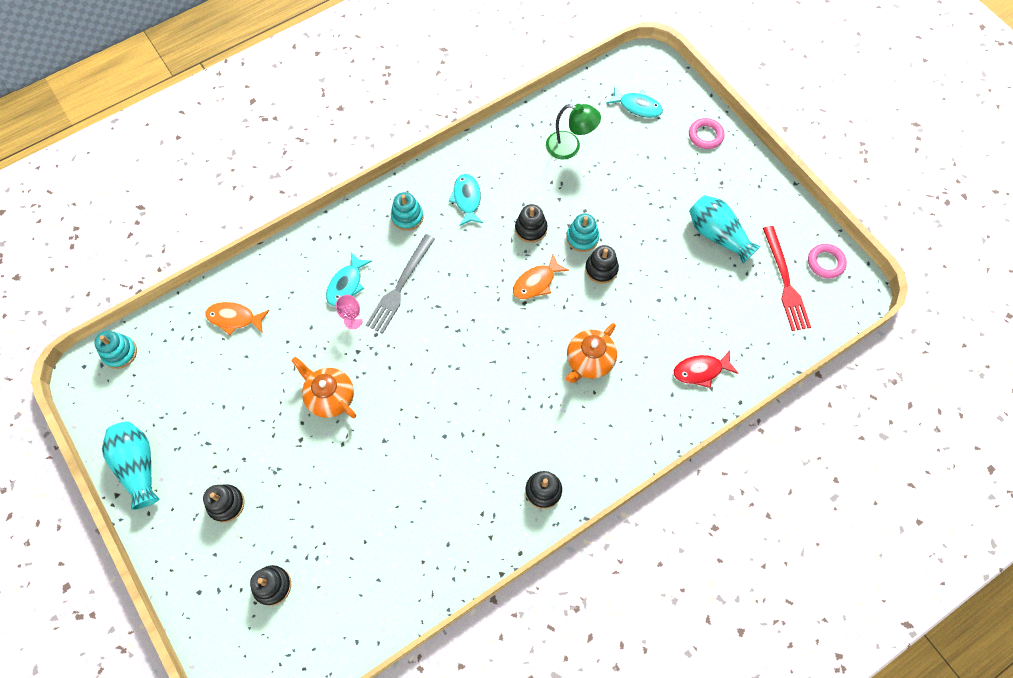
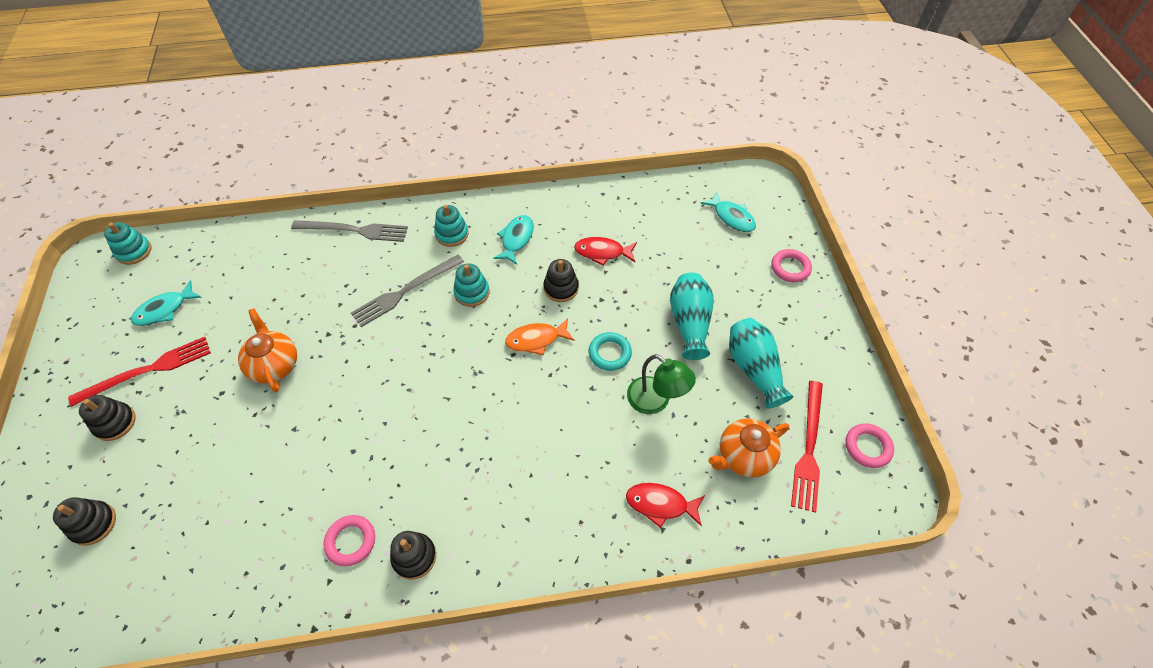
camera: 25 degrees right, 10 degrees down
turquoise vase [102,422,159,510] -> turquoise vase moved to [670,273,714,360]
orange fish [205,302,269,335] -> none
turquoise fish [326,252,372,306] -> turquoise fish moved to [131,280,202,326]
pink goblet [336,295,363,329] -> none
green lamp [546,104,601,159] -> green lamp moved to [627,354,696,414]
orange teapot [566,323,617,383] -> orange teapot moved to [708,418,789,477]
turquoise stacking toy [567,214,599,252] -> turquoise stacking toy moved to [453,263,490,307]
black stacking toy [585,245,619,284] -> turquoise ring [589,332,632,371]
none -> red fork [68,337,211,407]
none -> grey fork [291,220,408,242]
none -> pink ring [323,515,375,566]
none -> red fish [574,237,637,266]

